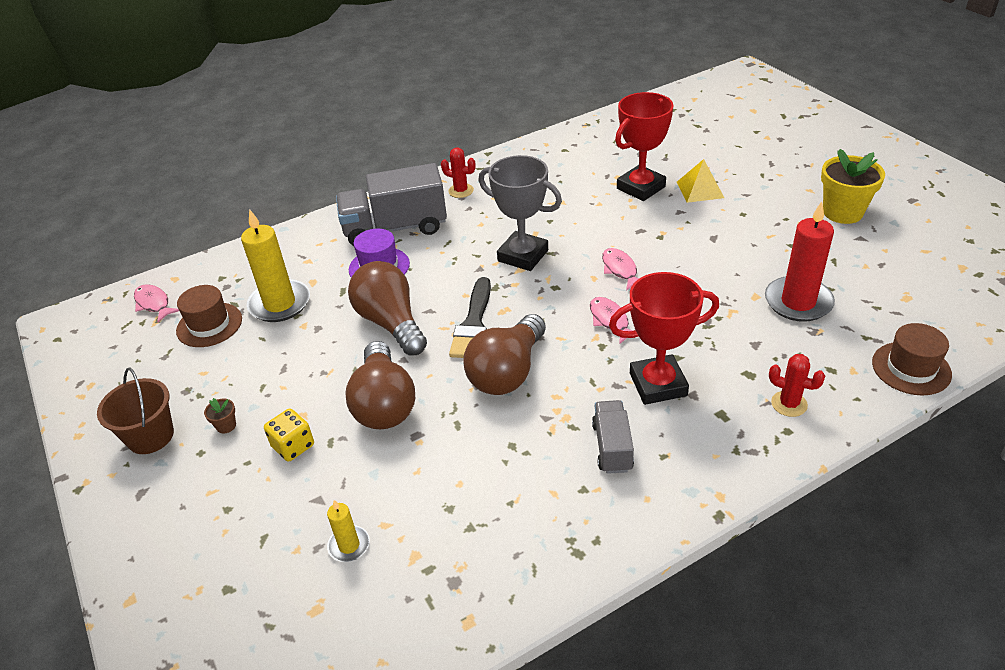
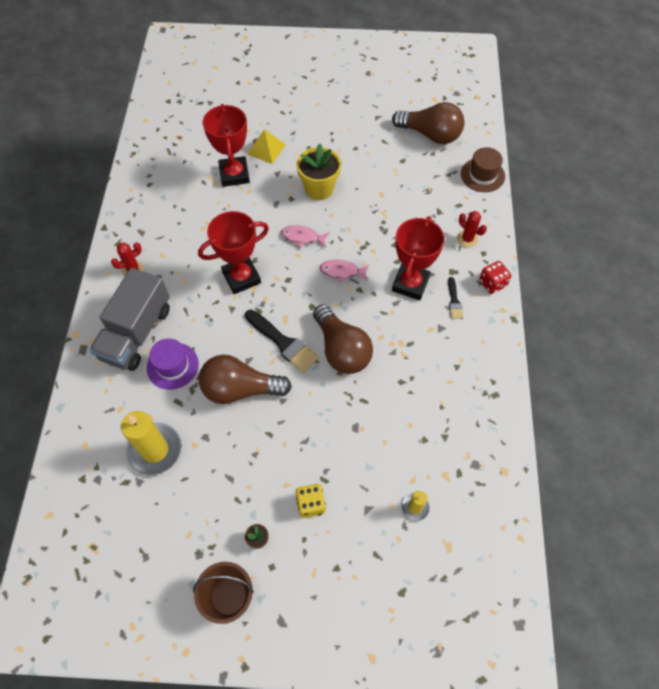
camera: 60 degrees left, 20 degrees up
pink fish [134,284,179,322] -> none
brown hat [176,285,242,347] -> none
brown light bulb [345,341,415,429] -> brown light bulb moved to [392,102,464,144]
grey trophy [478,155,562,271] -> red trophy [198,211,269,294]
grey truck [592,400,634,474] -> none
red candle [765,201,835,322] -> none
red cactus [769,354,825,417] -> red cactus turned 75 degrees clockwise [457,211,487,248]
yellow flower pot [821,149,885,224] -> yellow flower pot moved to [296,144,341,200]
none -> black brush [448,277,463,319]
none -> red dice [479,261,511,294]

